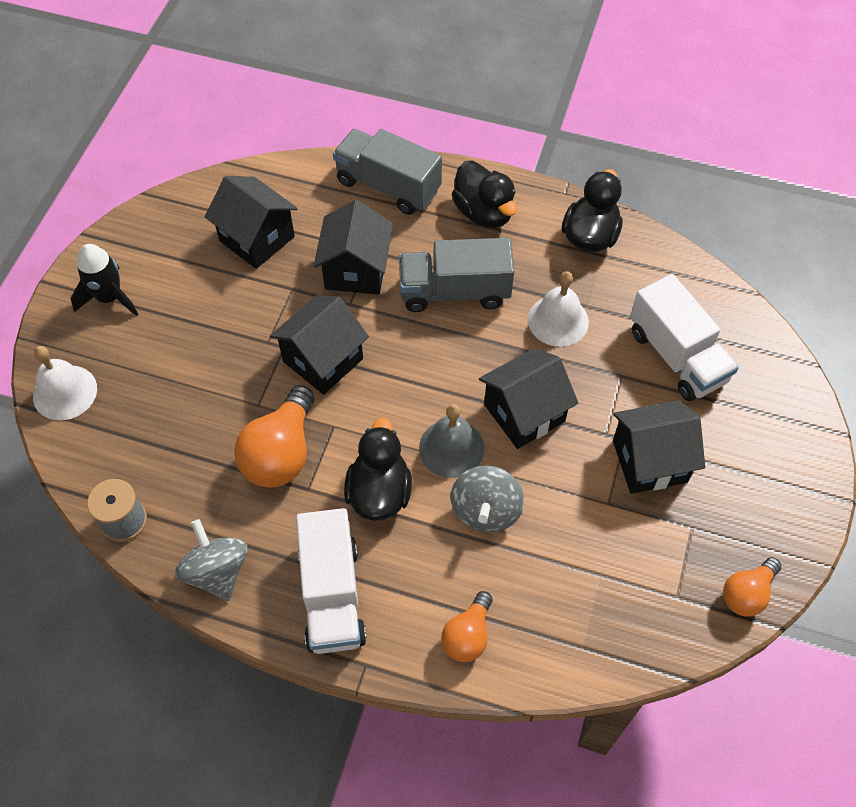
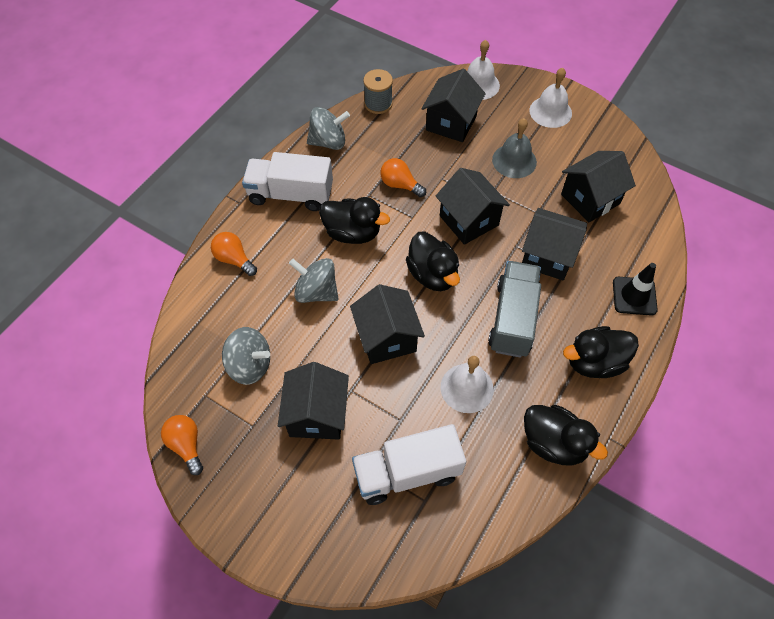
camera: 105 degrees right, 0 degrees up
black rocket [71,244,138,316] -> white bell [529,68,572,128]
orange light bulb [234,385,314,488] -> orange light bulb [380,158,426,197], size x0.60
grey truck [333,129,442,215] -> black traffic cone [613,263,658,316]
grey bell [419,404,485,478] -> grey bell moved to [492,118,537,178]
none -> grey spinning top [222,327,270,385]
none -> black duck [406,232,460,291]
none -> black house [421,69,486,142]

